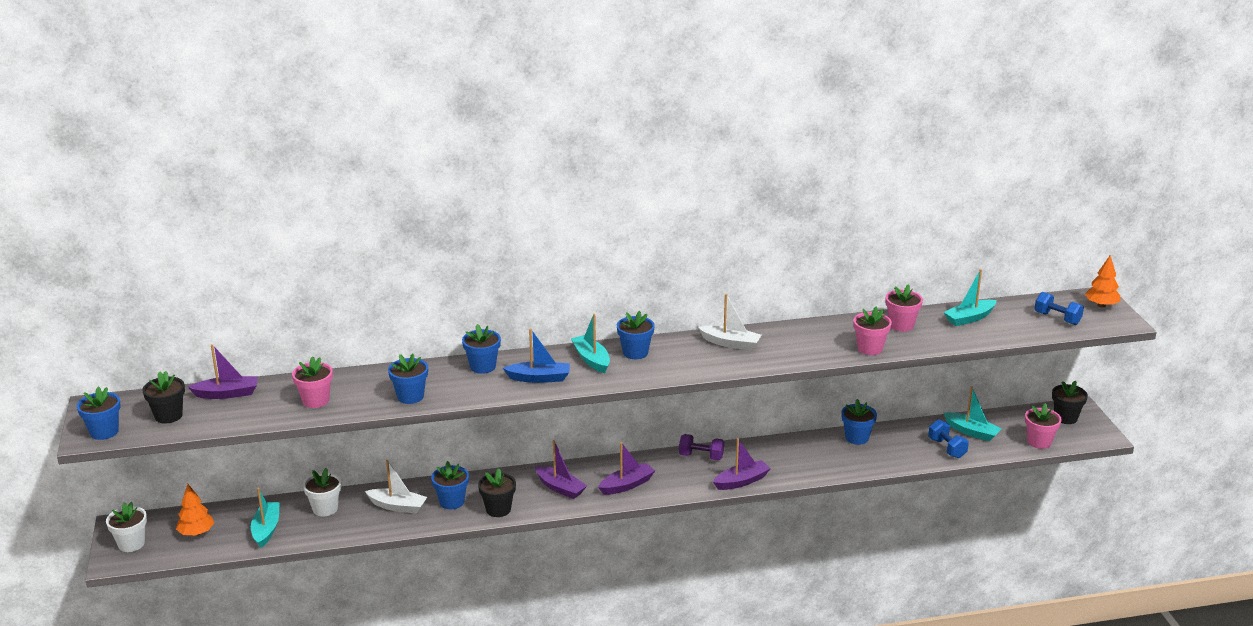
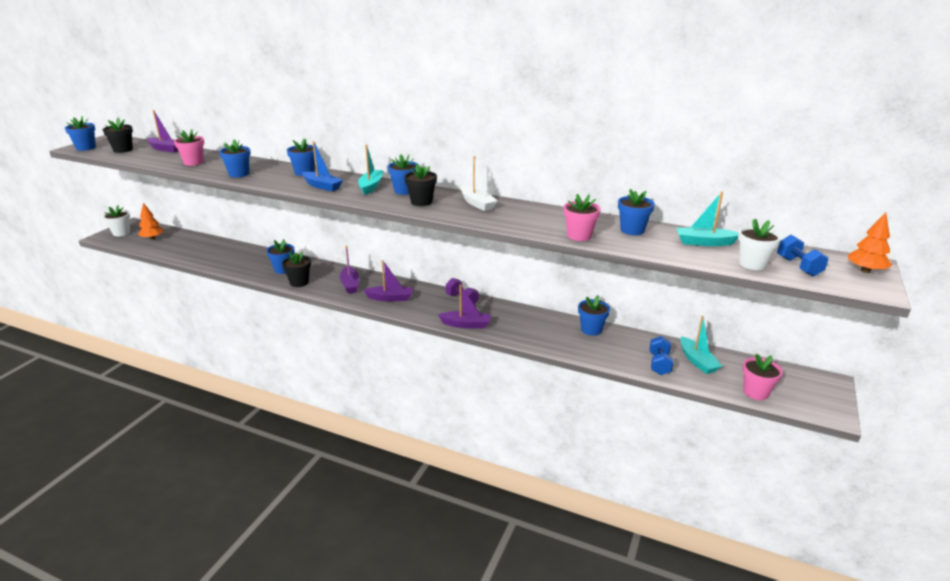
camera: 35 degrees right, 0 degrees up
turquoise boat [251,488,280,548] -> none
white flower pot [303,468,341,516] -> white flower pot moved to [738,219,782,270]
white boat [365,460,427,514] -> none
pink flower pot [886,284,923,332] -> blue flower pot [618,189,655,235]
black flower pot [1052,381,1088,424] -> black flower pot moved to [404,164,437,206]

